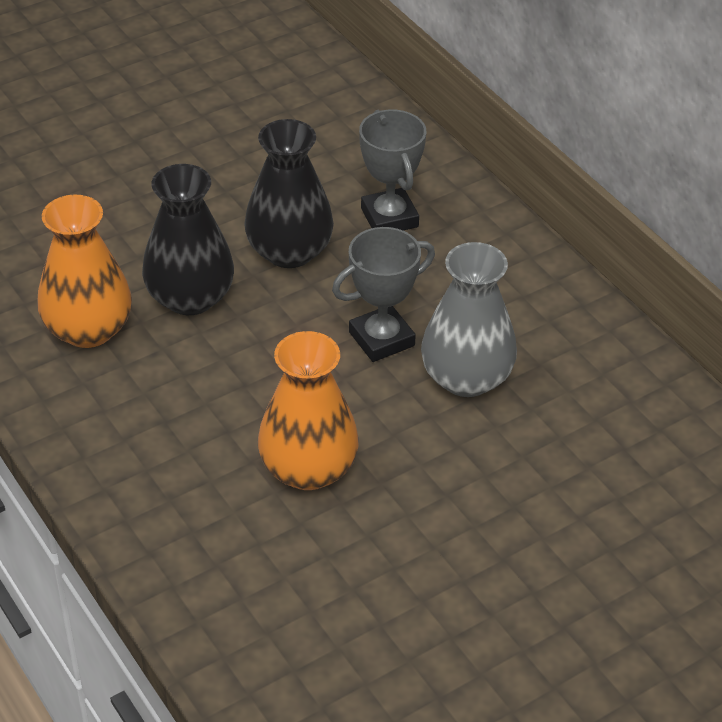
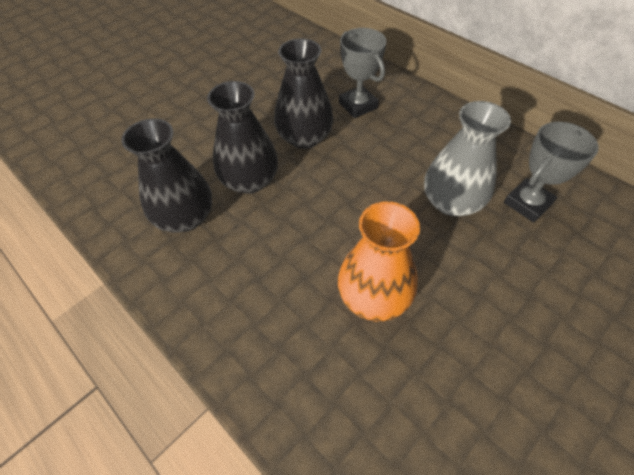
camera: 10 degrees left, 10 degrees up
orange vase [37,195,132,348] -> black vase [121,119,212,233]
grey trophy [332,227,435,362] -> grey trophy moved to [504,122,599,223]

